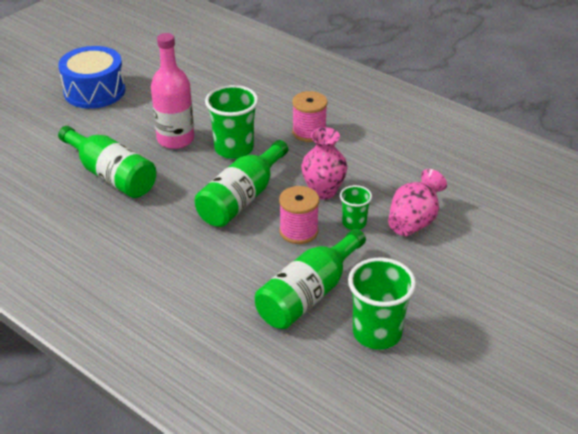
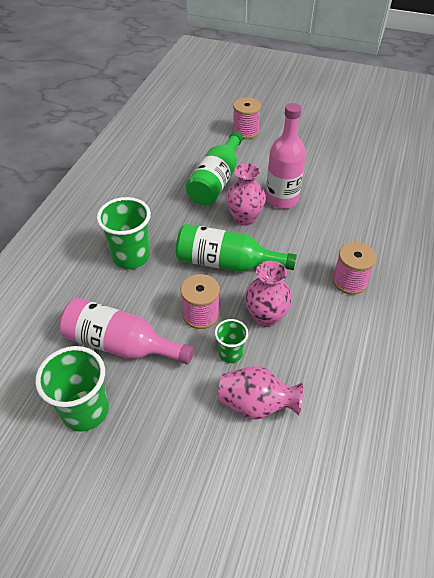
camera: 70 degrees right, 10 degrees up
blue drum [58,46,125,109] -> none
green cup [205,85,258,159] -> green cup moved to [97,197,151,269]
green bottle [255,229,366,329] -> pink bottle [59,298,194,365]
none -> pink vase [226,163,266,226]
none -> pink spool [233,98,261,139]

